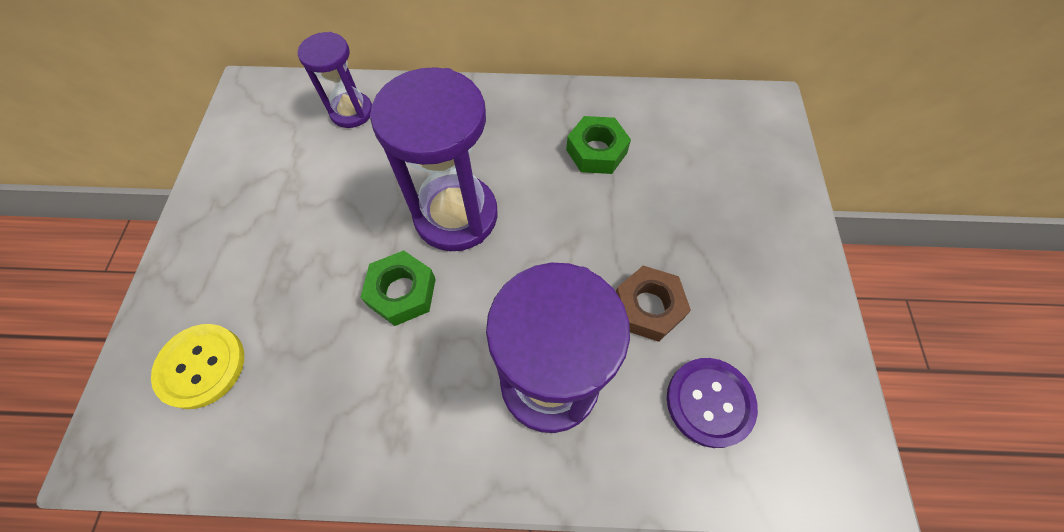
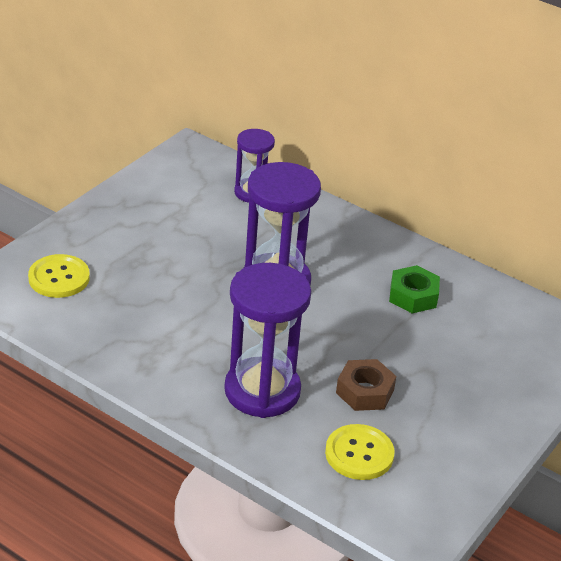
camera: 30 degrees right, 25 degrees down
green nut [360,251,436,326] -> none
purple button [667,358,758,448] -> yellow button [325,424,395,480]

